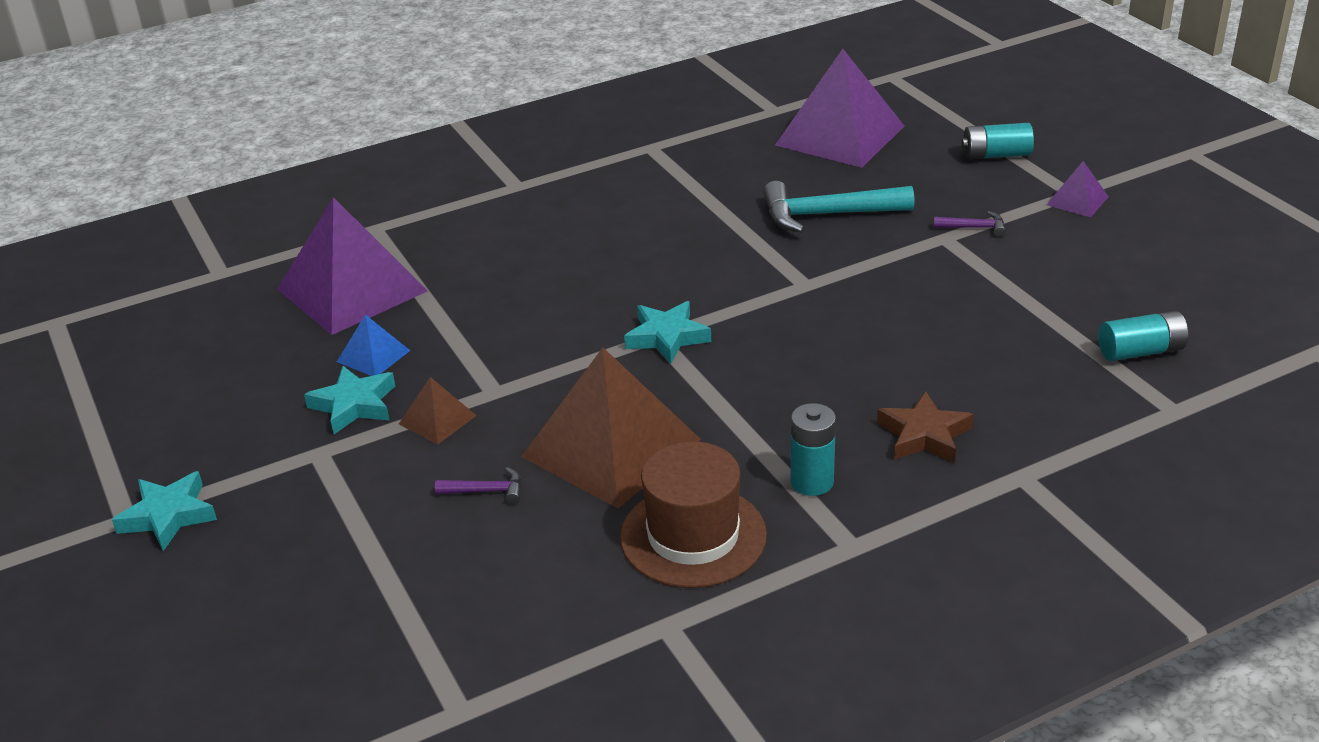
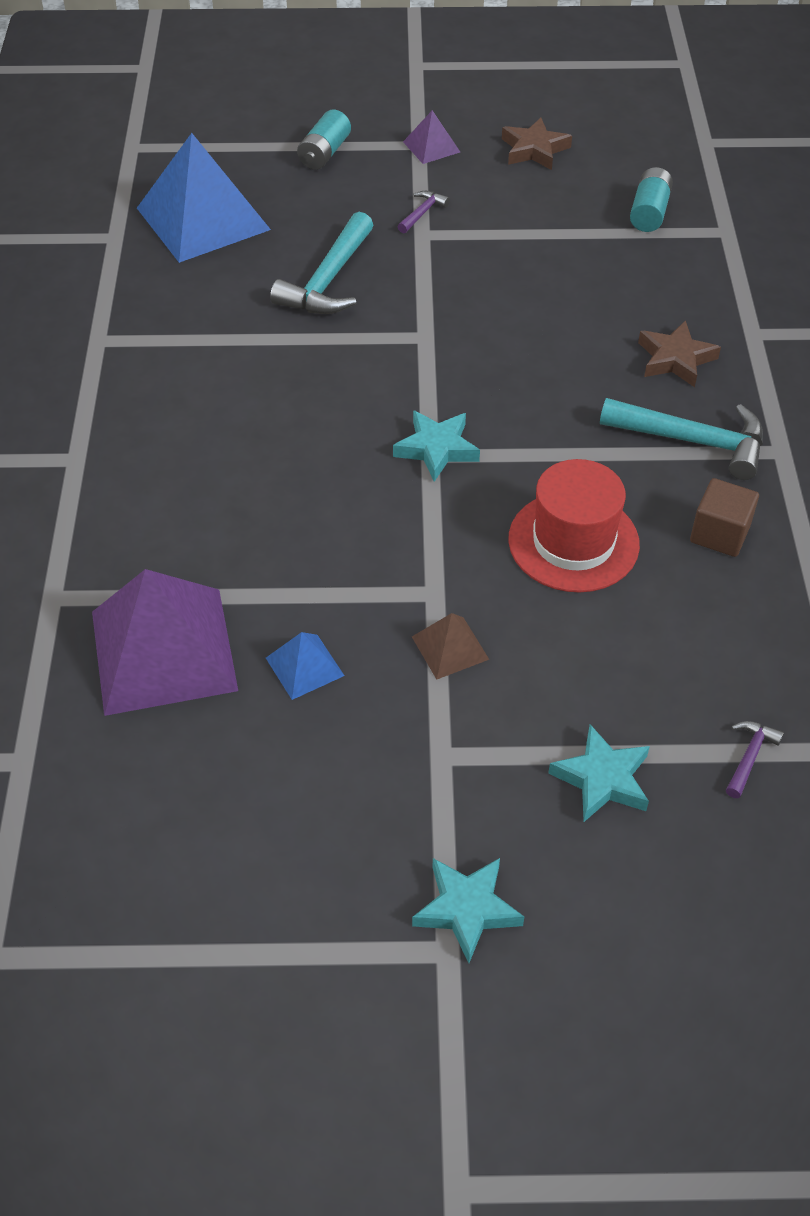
camera: 65 degrees left, 15 degrees up
turquoise star [304,366,395,434] -> turquoise star moved to [548,724,650,822]
purple hammer [435,467,521,504] -> purple hammer moved to [726,721,784,798]
brown pyramid [521,348,701,508] -> red hat [508,459,640,592]
brown hat [620,441,767,588] -> brown cube [690,478,759,557]
purple pyramid [775,49,904,168] -> blue pyramid [137,133,271,263]
turquoise battery [790,403,836,496] -> turquoise hammer [600,398,763,480]
none -> brown star [502,117,572,170]

